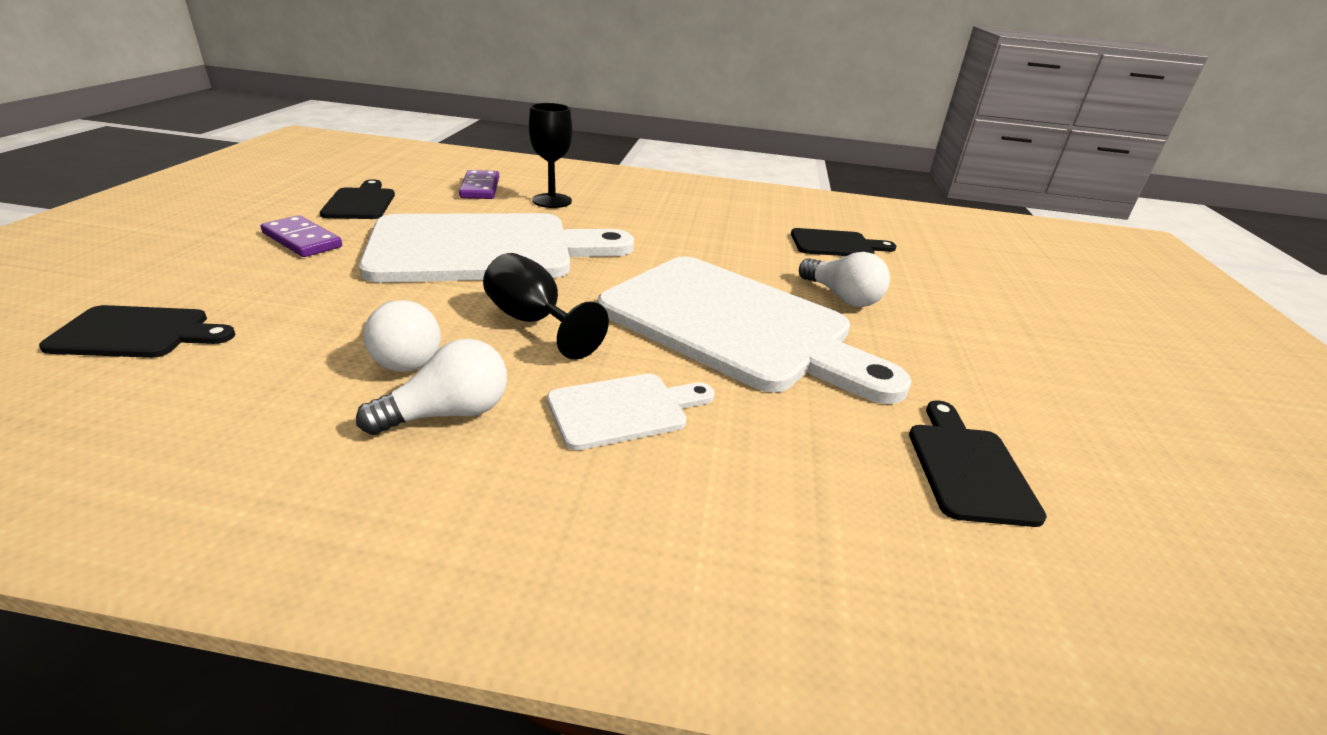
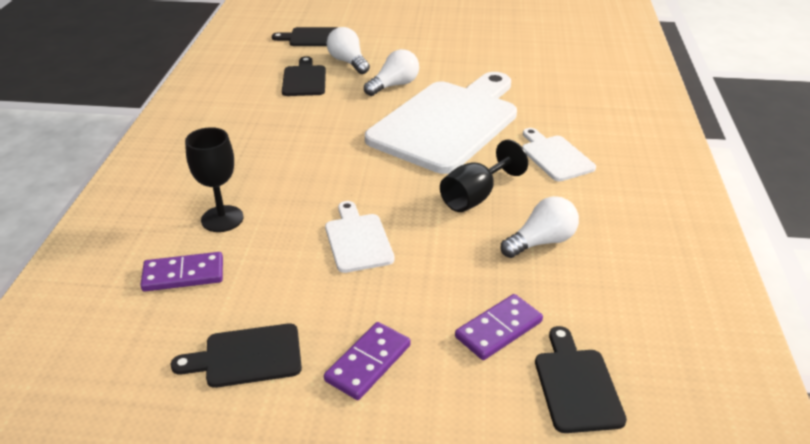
camera: 90 degrees left, 5 degrees up
white light bulb [356,339,507,435] -> white light bulb moved to [327,27,370,74]
white cutting board [359,213,634,283] -> white cutting board [325,201,395,273], size x0.45
black cutting board [909,400,1047,527] -> black cutting board moved to [272,27,338,46]
none -> purple domino [455,294,543,360]

